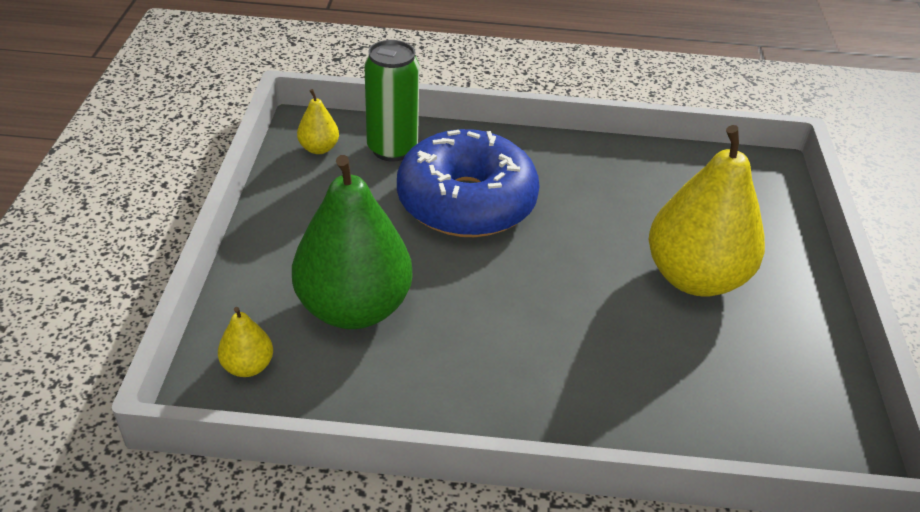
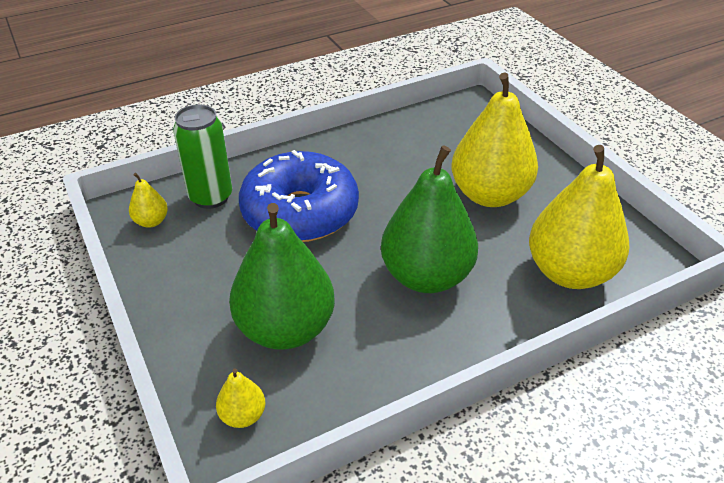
camera: 30 degrees left, 0 degrees up
none -> green pear [381,145,478,293]
none -> yellow pear [529,145,629,289]

